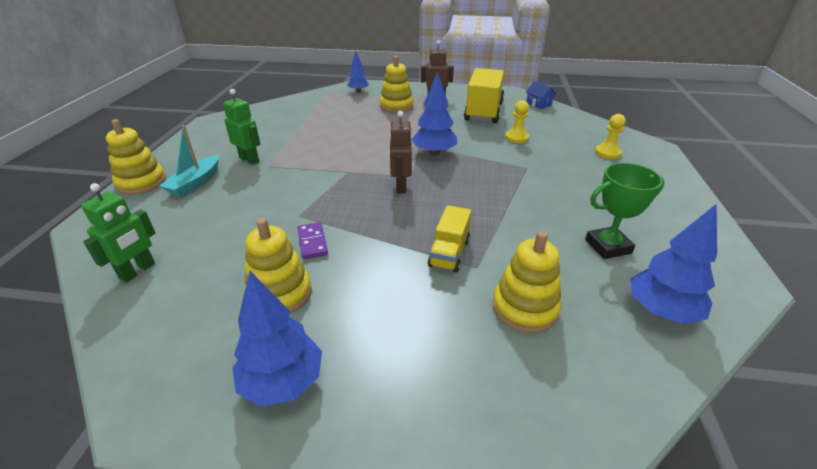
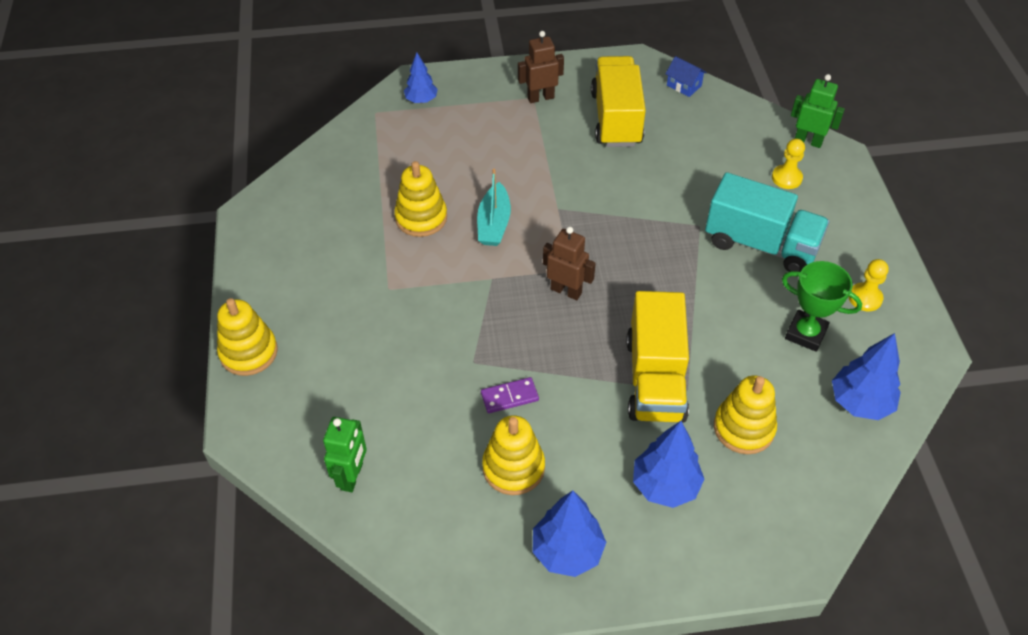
camera: 15 degrees left, 15 degrees up
turquoise boat [159,125,219,197] -> turquoise boat moved to [477,169,511,246]
green robot [223,89,260,165] -> green robot moved to [791,74,845,148]
purple domino [297,222,328,259] -> purple domino turned 75 degrees counterclockwise [481,377,539,413]
yellow stacking toy [380,56,413,113] -> yellow stacking toy moved to [394,161,447,237]
brown robot [389,111,412,193] -> brown robot turned 135 degrees clockwise [543,227,596,300]
blue tree [411,72,457,156] -> blue tree moved to [633,421,704,508]
yellow truck [428,205,472,273] -> yellow truck [626,291,689,423], size x1.80
yellow pawn [505,100,529,143] -> yellow pawn moved to [849,259,889,311]
green trophy [585,163,664,259] -> green trophy turned 60 degrees clockwise [782,261,862,352]
none -> turquoise truck [705,172,829,272]

